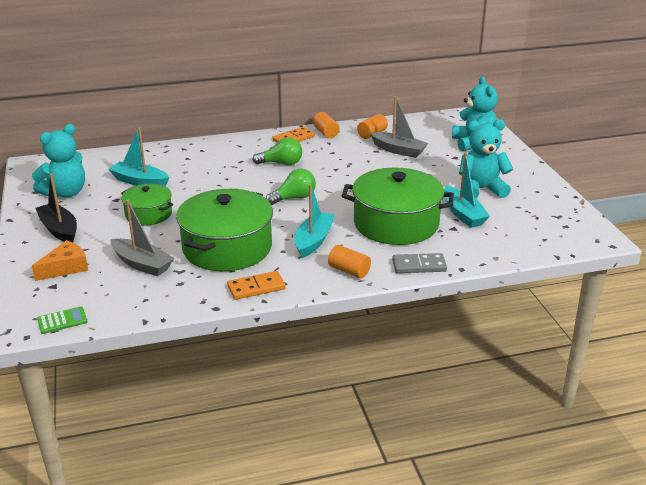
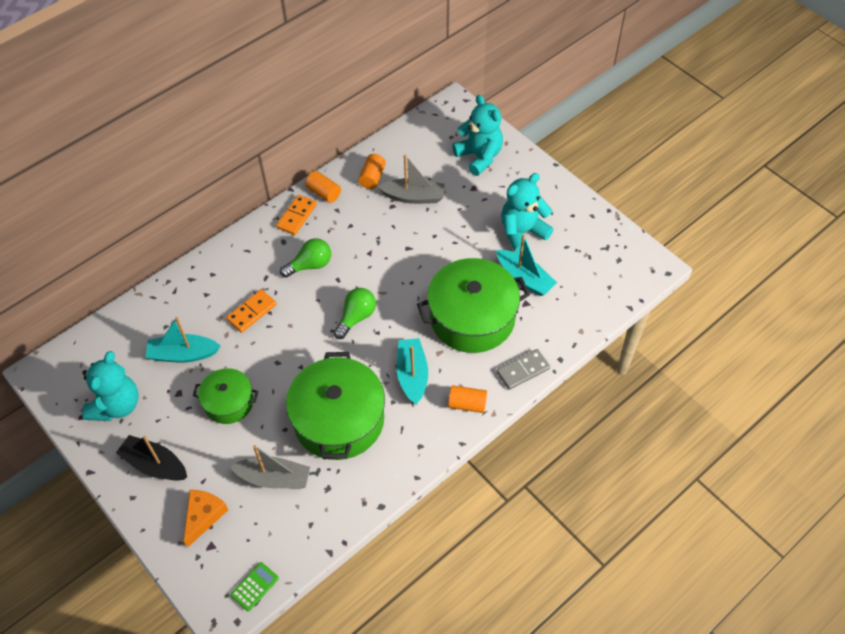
camera: 25 degrees left, 25 degrees up
orange domino [227,271,286,300] -> orange domino moved to [226,289,277,333]

